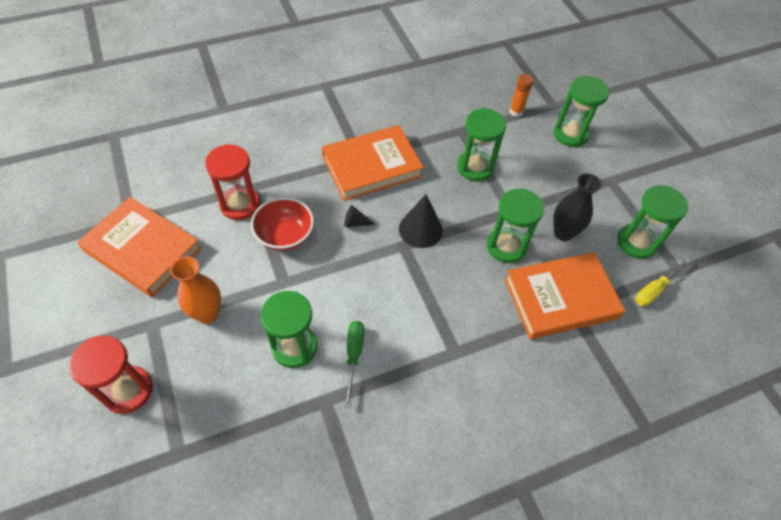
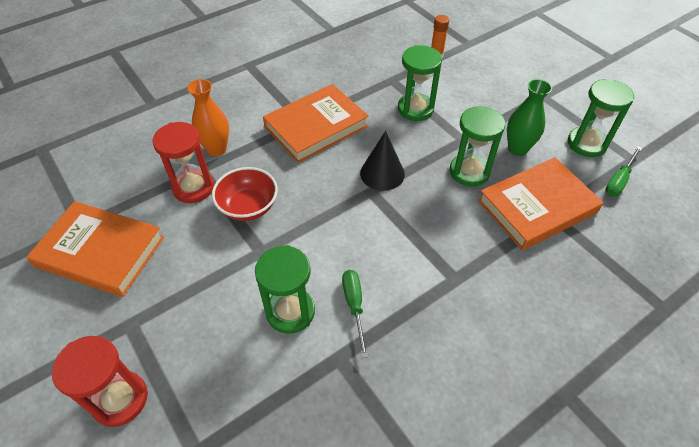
camera: 10 degrees left, 5 degrees down
orange vase [170,256,221,324] -> orange vase moved to [187,79,229,156]
black cone [344,205,376,227] -> none
black vase [553,173,602,241] -> green vase [507,79,552,156]
green hourglass [554,76,609,147] -> none
yellow screwdriver [635,258,690,306] -> green screwdriver [605,146,642,197]

